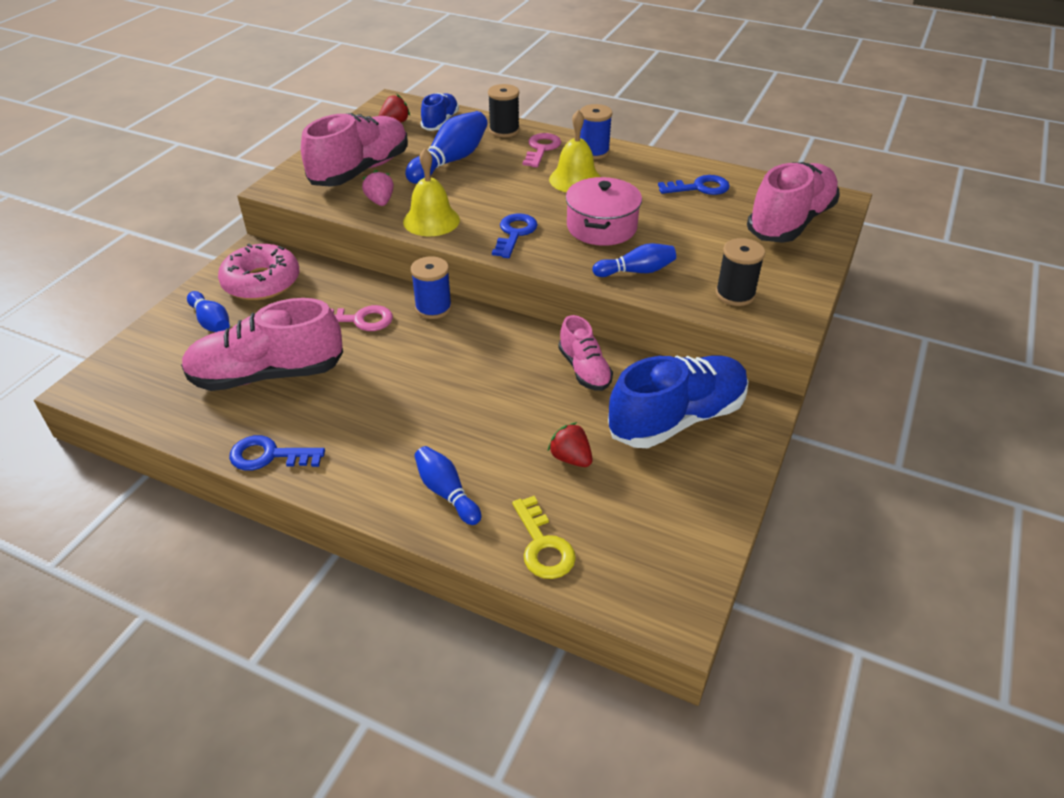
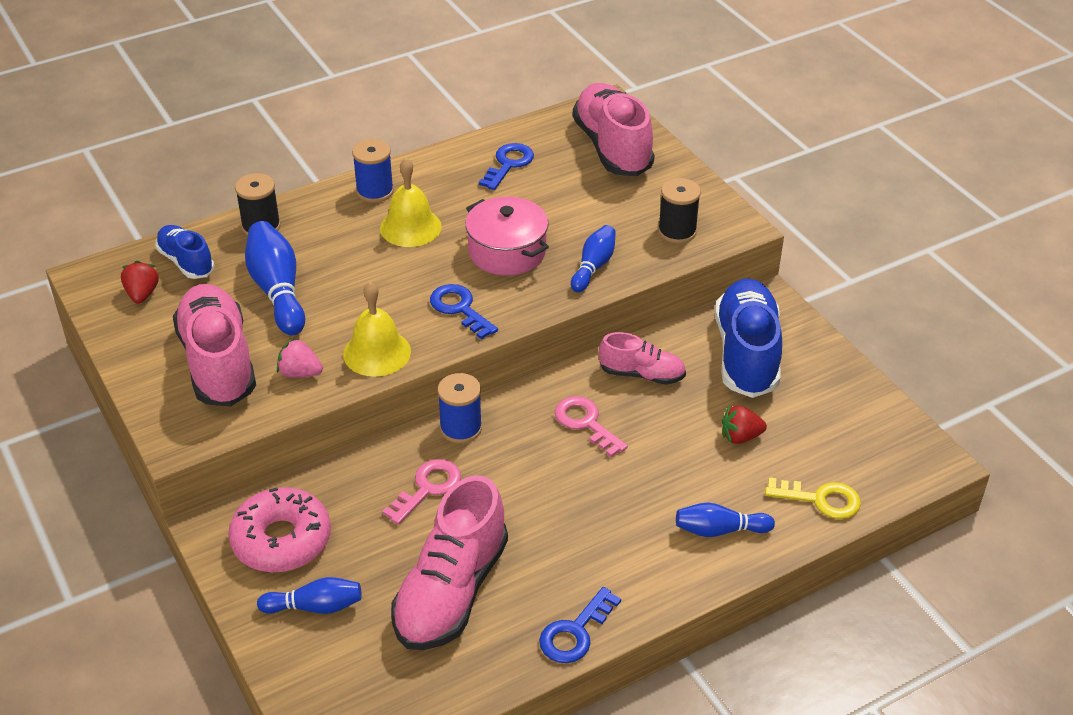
camera: 55 degrees left, 0 degrees up
pink key [523,133,561,168] -> pink key moved to [555,396,628,457]

